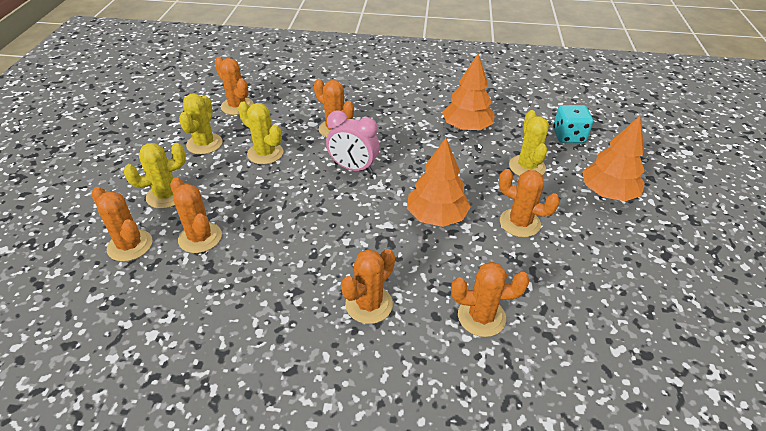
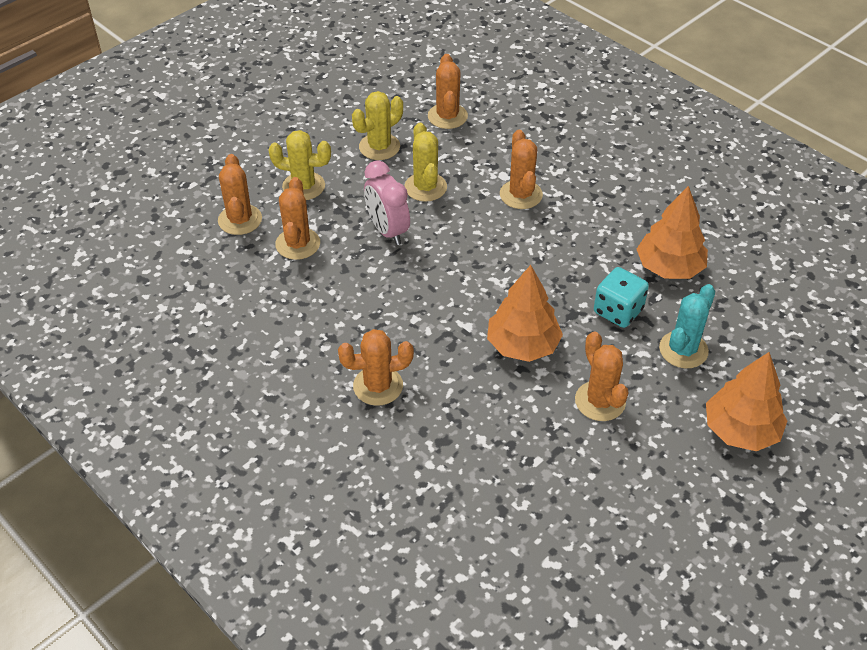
camera: 40 degrees right, 5 degrees up
pink clock [326,111,379,173] -> pink clock moved to [364,160,410,245]
orange cactus [451,262,529,337] -> none
yellow cactus [509,110,549,176] -> turquoise cactus [659,284,715,368]
turquoise dice [553,105,593,143] -> turquoise dice moved to [594,267,649,328]

